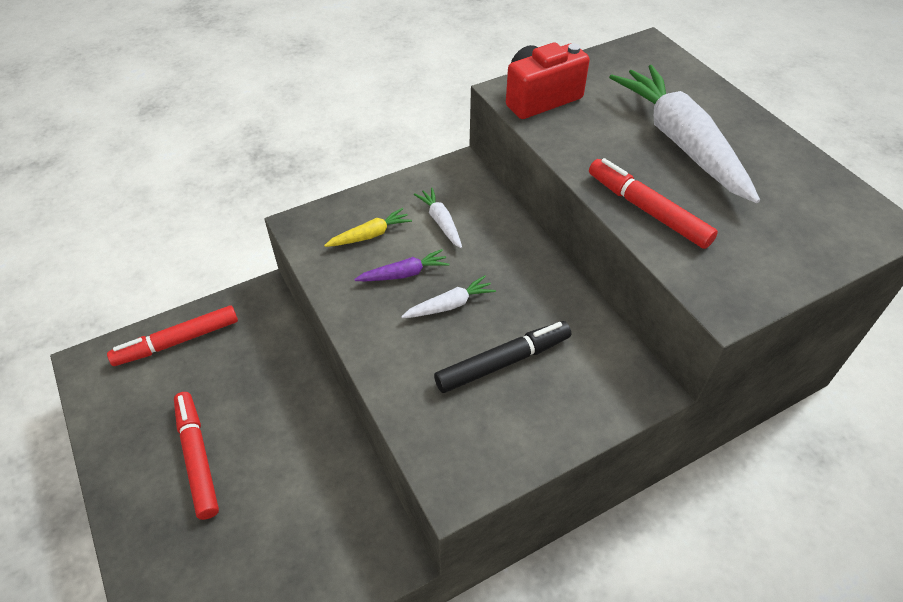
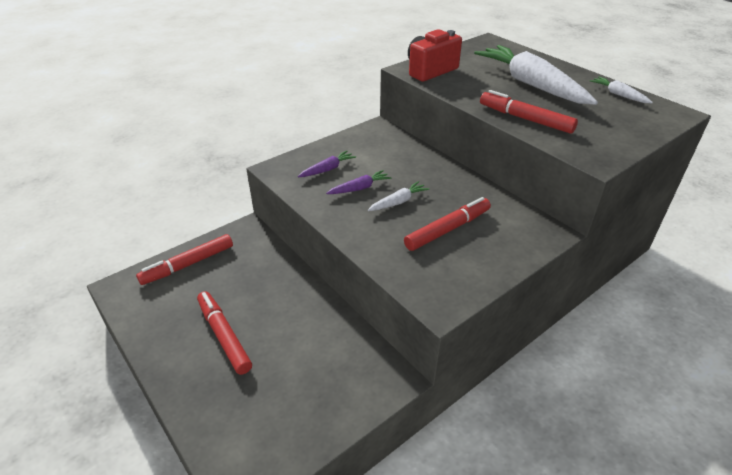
camera: 10 degrees left, 10 degrees down
yellow carrot [324,208,412,247] -> purple carrot [298,151,356,177]
white carrot [414,188,462,248] -> white carrot moved to [590,77,653,103]
black marker [434,321,571,393] -> red marker [404,197,491,251]

